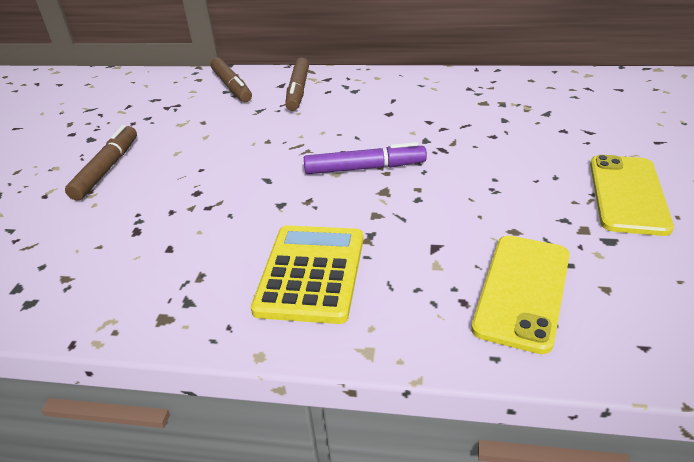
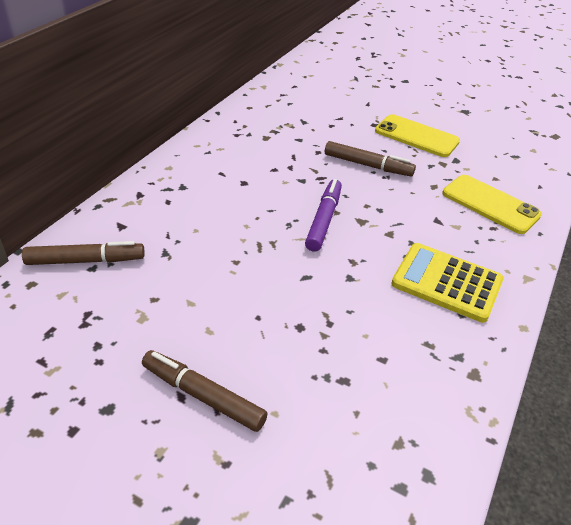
camera: 75 degrees left, 5 degrees up
brown marker [285,58,309,111] -> brown marker moved to [325,141,416,176]

